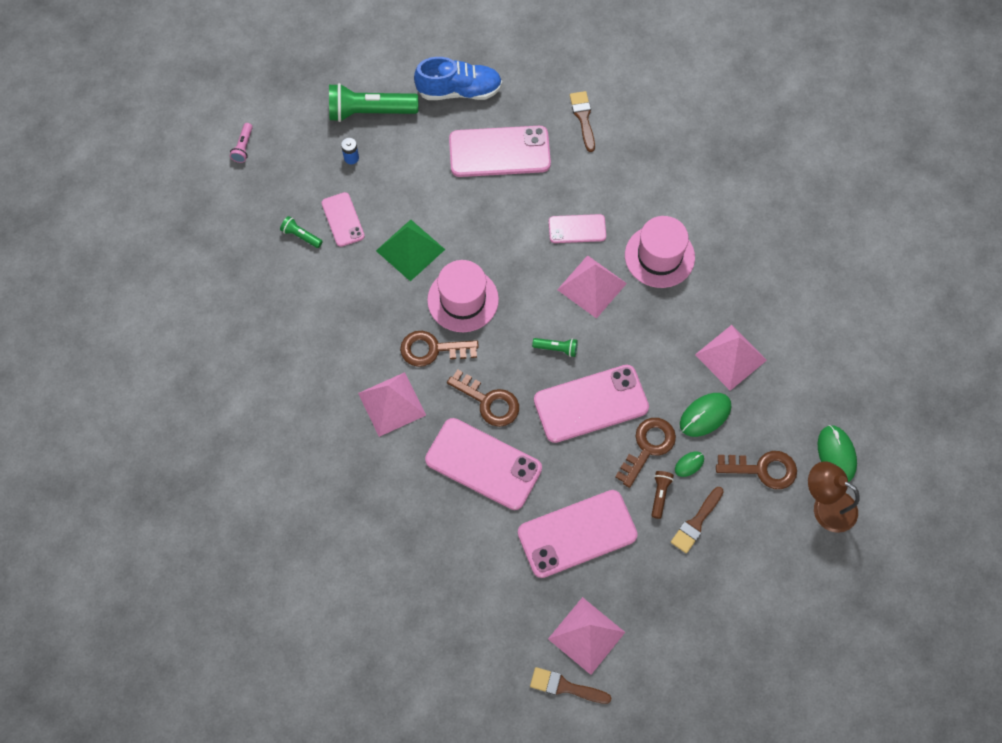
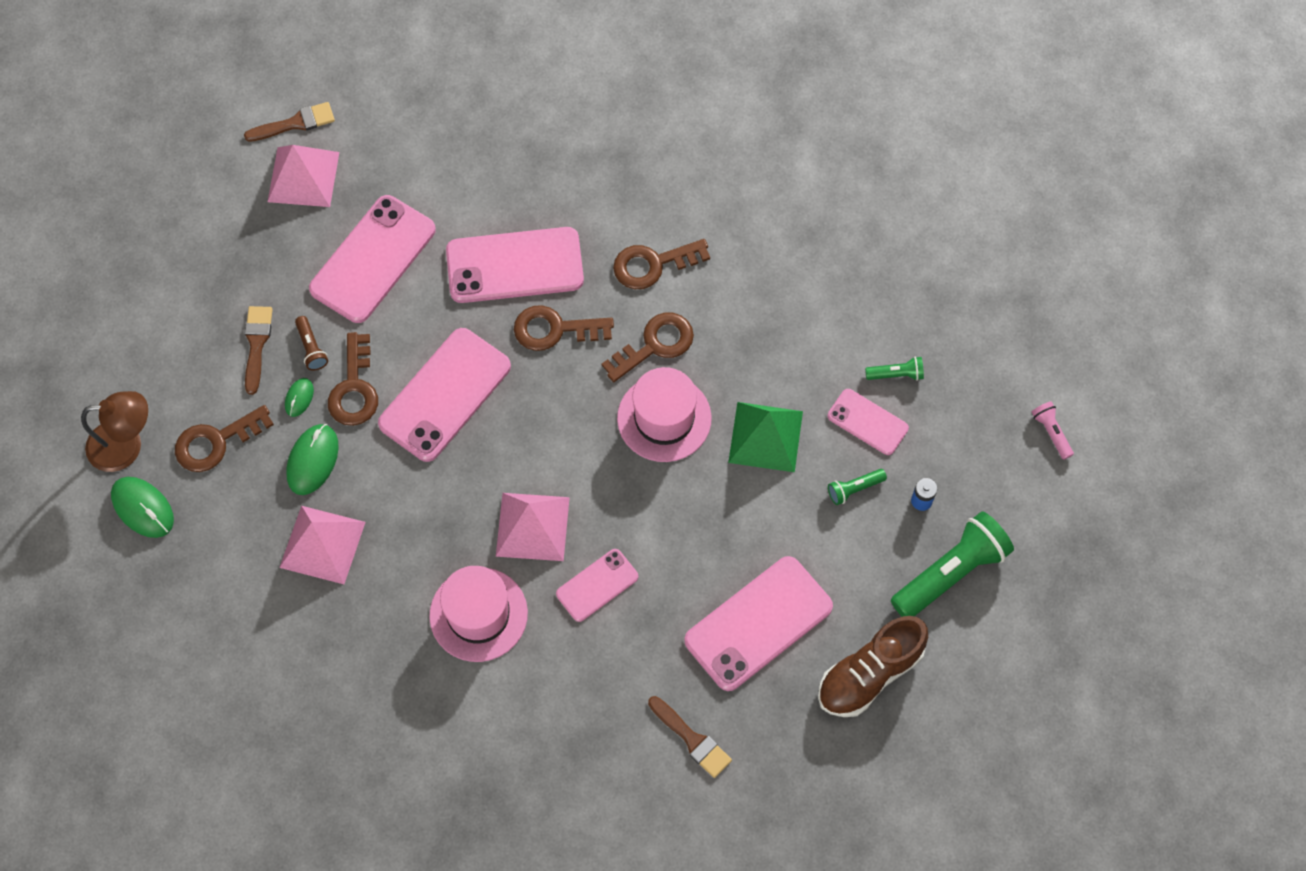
camera: 145 degrees right, 0 degrees up
pink pyramid [358,372,426,437] -> brown key [613,239,710,289]
blue shoe [414,57,502,100] -> brown shoe [818,616,928,717]
green flashlight [532,338,578,357] -> green flashlight moved to [828,469,887,505]

